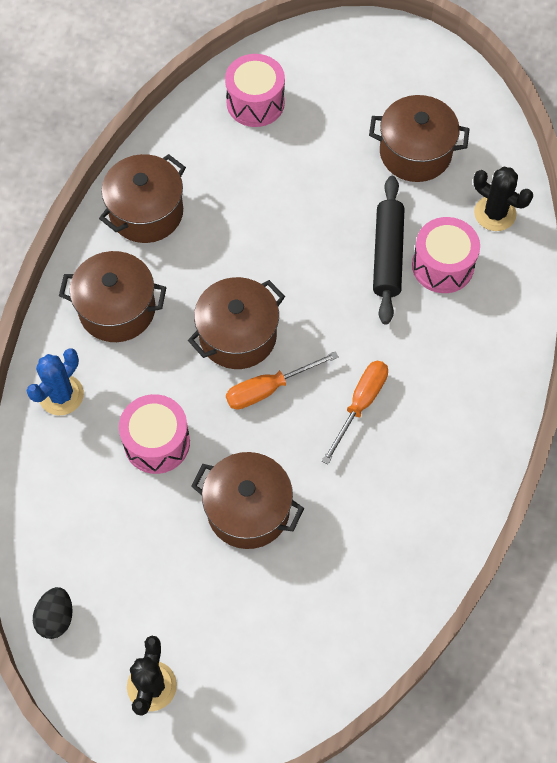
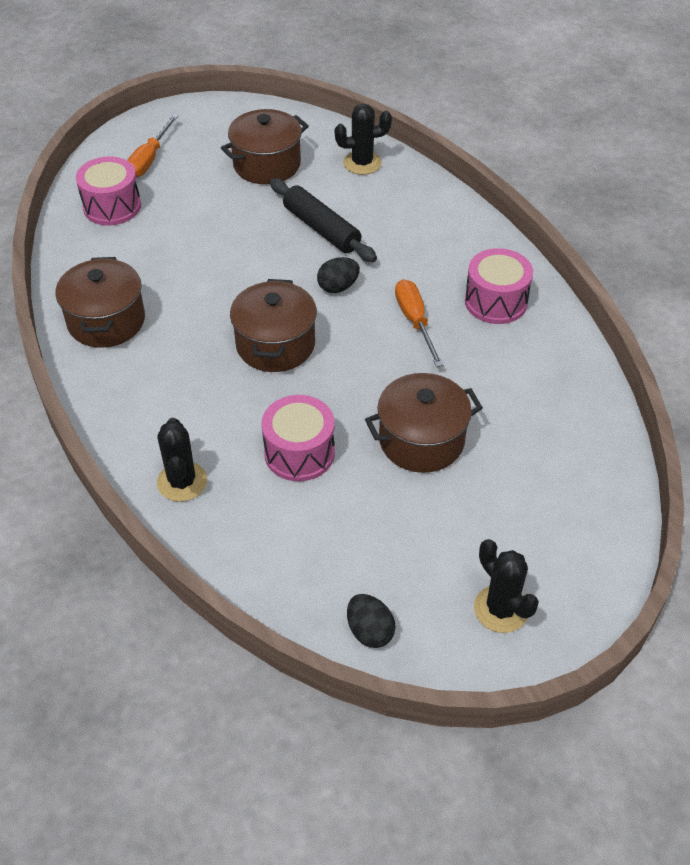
camera: 45 degrees left, 15 degrees down
blue cactus [26,348,84,415] -> black cactus [157,418,207,502]
brown pot [59,251,167,342] -> none
orange screwdriver [226,351,338,409] -> orange screwdriver moved to [127,114,178,178]
pink drum [412,217,480,293] -> pink drum moved to [465,248,533,324]
none -> black egg [317,257,360,293]

